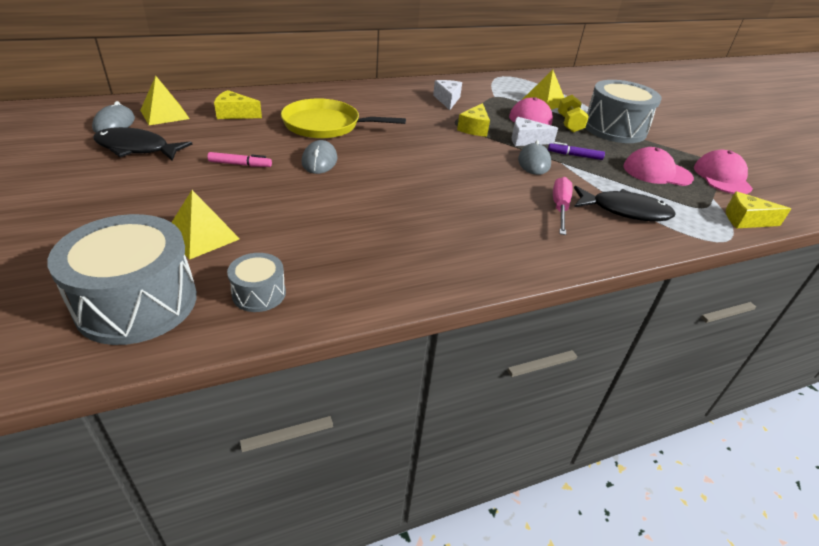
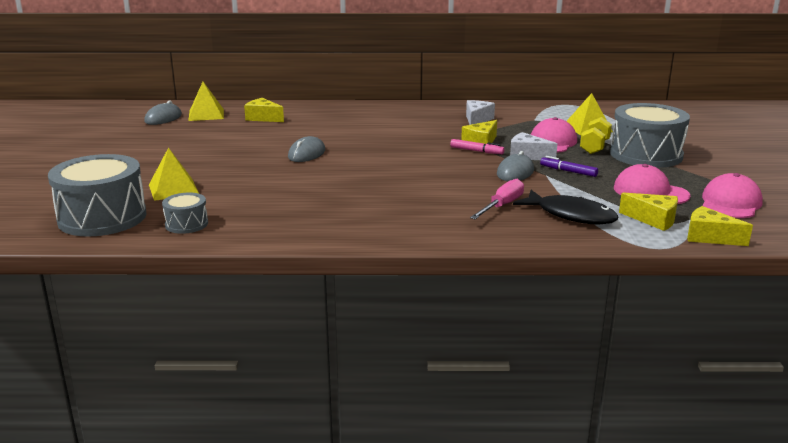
camera: 25 degrees right, 15 degrees down
black fish [93,127,193,161] -> none
pink marker [208,152,272,167] -> pink marker moved to [450,139,505,154]
yellow pan [281,98,406,138] -> none
none -> yellow cheese [619,193,678,231]

